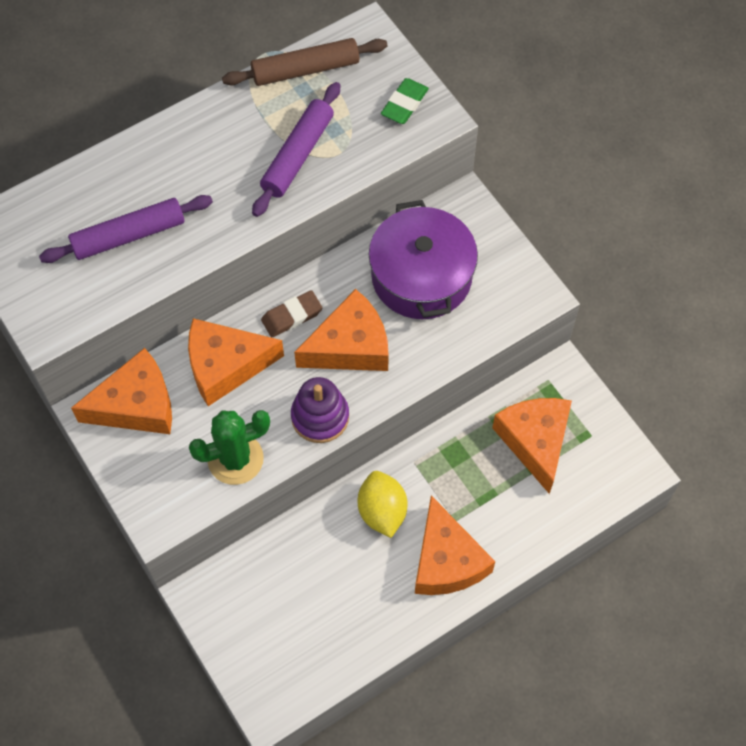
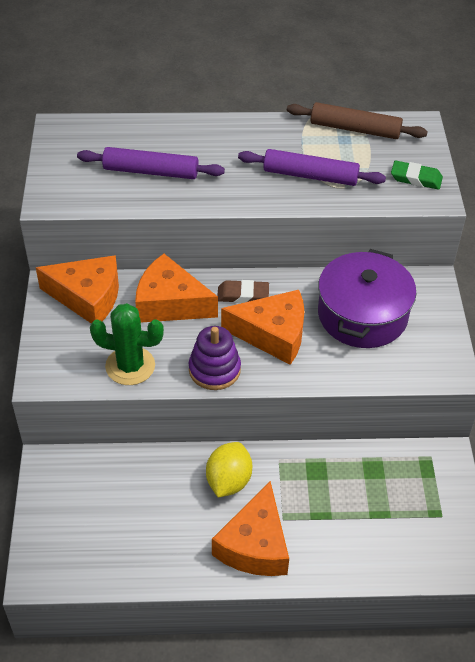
camera: 30 degrees right, 15 degrees down
purple rolling pin [252,82,340,217] -> purple rolling pin turned 45 degrees clockwise [238,149,386,186]
green eraser [381,78,429,124] -> green eraser turned 45 degrees clockwise [391,160,443,190]
orange cheese [492,398,572,494] -> none

